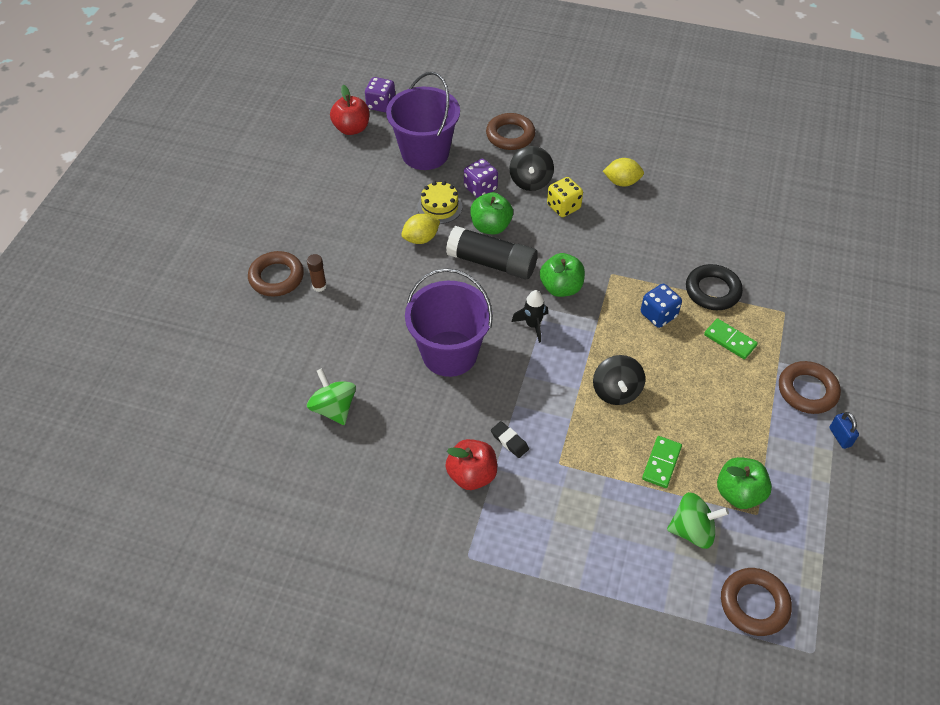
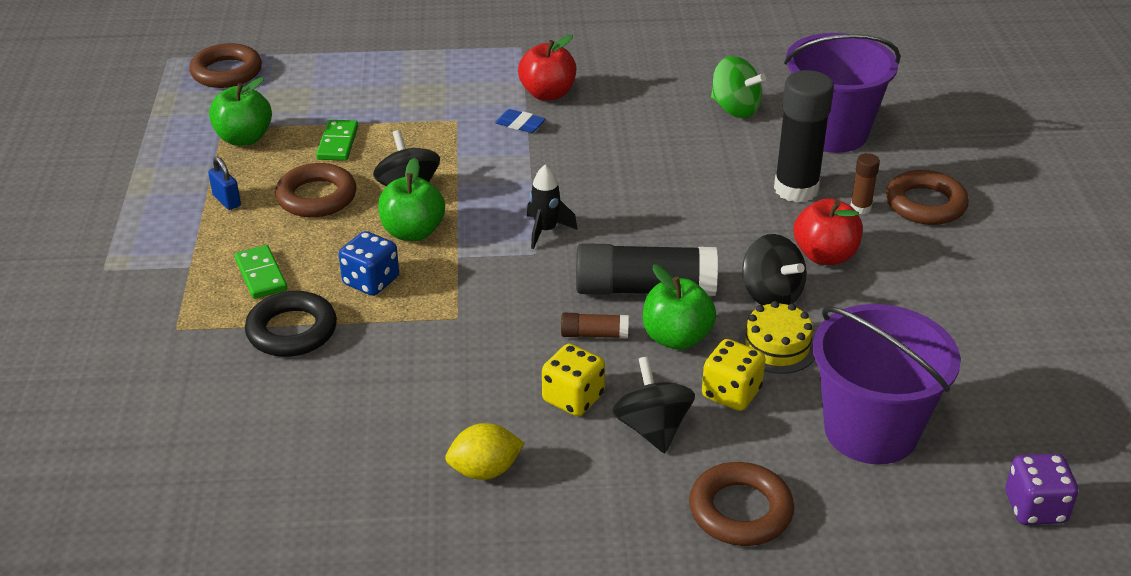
camera: 160 degrees right, 15 degrees down
red apple [330,85,369,135] -> red apple moved to [794,198,863,265]
yellow lemon [401,214,440,244] -> black spinning top [742,234,807,306]
purple bucket [405,268,493,377] -> purple bucket moved to [784,33,900,153]
purple dice [464,159,498,198] -> yellow dice [702,339,766,411]
black eraser [491,421,529,458] -> blue eraser [495,109,545,133]
green apple [540,253,585,297] -> green apple moved to [378,158,445,241]
green spinning top [667,492,729,549] -> none
green domino [704,318,758,359] -> green domino turned 45 degrees clockwise [235,245,287,299]
brown ring [779,361,841,414] -> brown ring moved to [275,163,357,217]
blue padlock [829,412,859,449] -> blue padlock moved to [208,157,241,210]
none -> brown glue stick [561,313,629,338]
none -> black glue stick [774,70,834,203]

